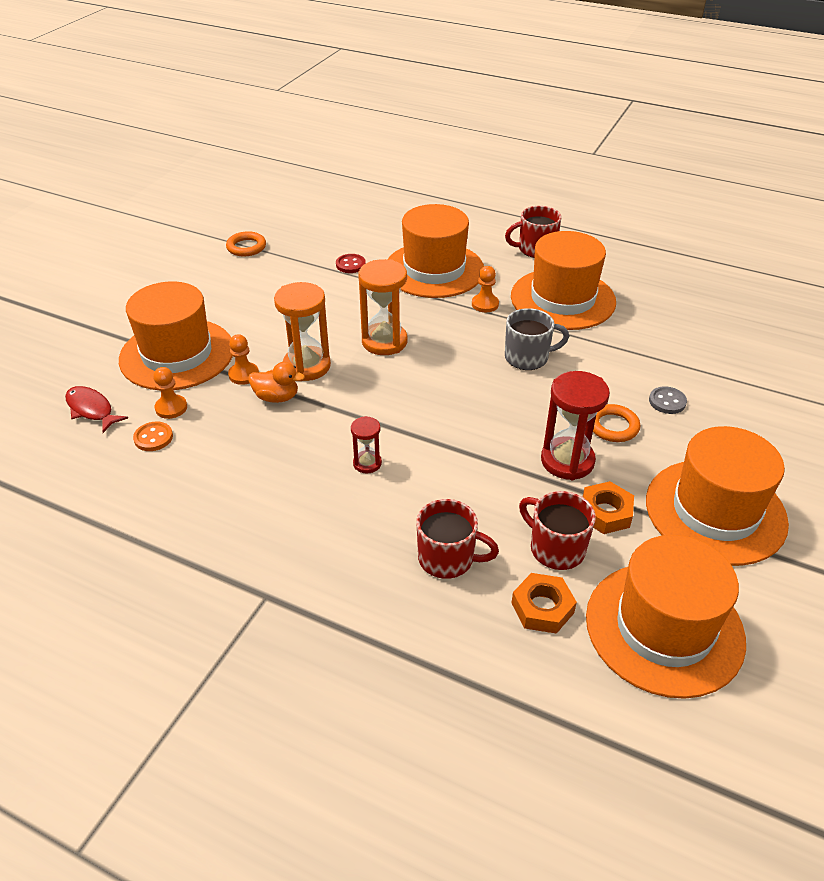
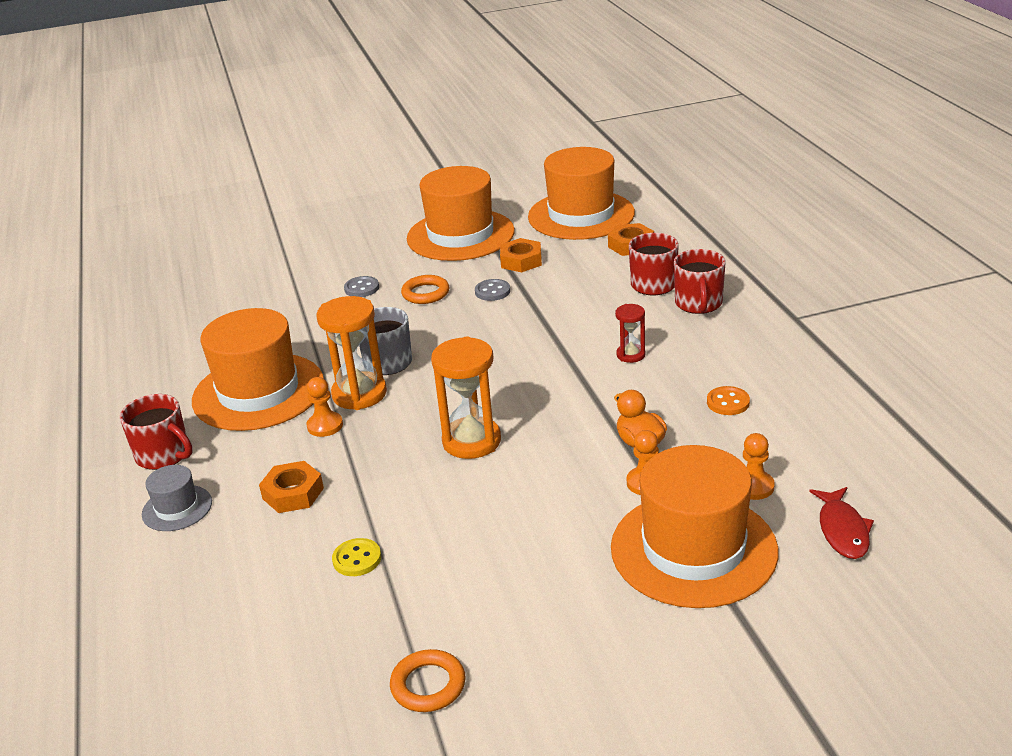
camera: 130 degrees left, 10 degrees down
orange button [133,422,173,451] -> orange button moved to [707,386,750,415]
orange hourglass [274,282,331,381] -> orange hourglass moved to [317,296,387,410]
red button [336,254,366,273] -> yellow button [332,538,381,576]
orange hat [387,204,484,298] -> orange nut [259,461,324,513]
red mug [519,491,596,570] -> red mug moved to [674,249,725,314]
red hourglass [541,371,610,480] -> grey button [475,279,510,301]
none -> grey hat [142,465,212,531]

